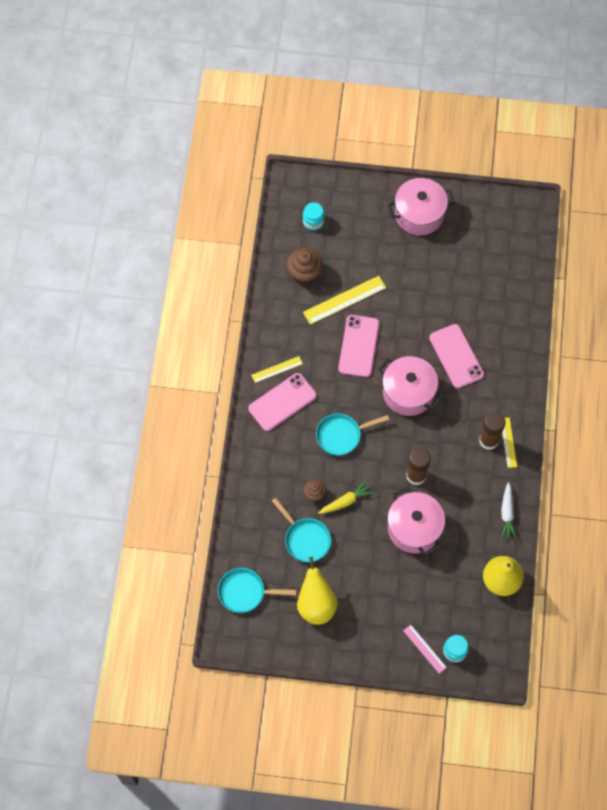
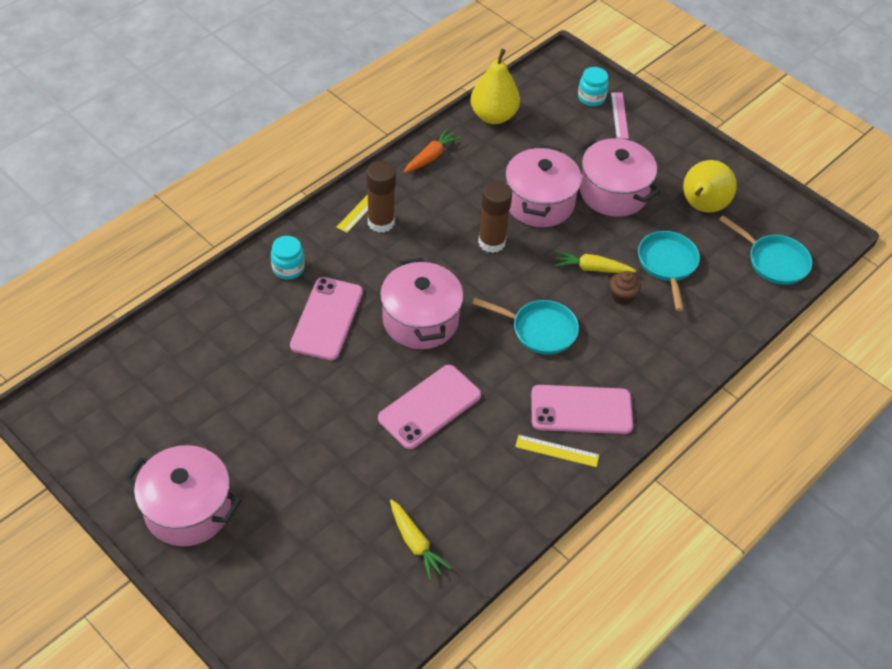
camera: 145 degrees left, 15 degrees down
brown cupcake [287,248,323,285] -> yellow carrot [390,499,451,580]
turquoise jar [303,202,325,230] -> turquoise jar moved to [271,236,305,280]
yellow ruler [303,276,386,325] -> none
white carrot [501,482,517,539] -> orange carrot [404,128,461,173]
none -> pink pot [578,138,660,217]

